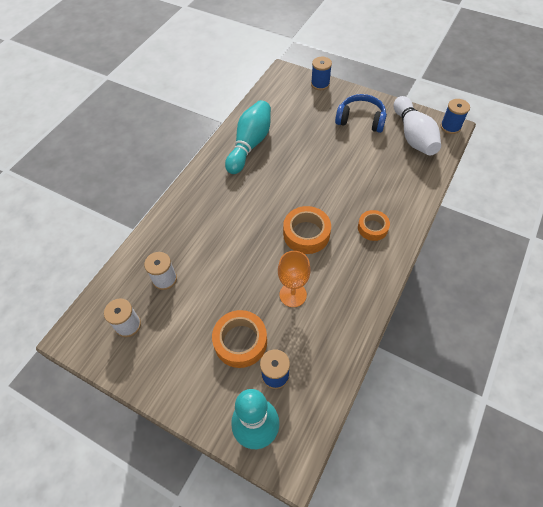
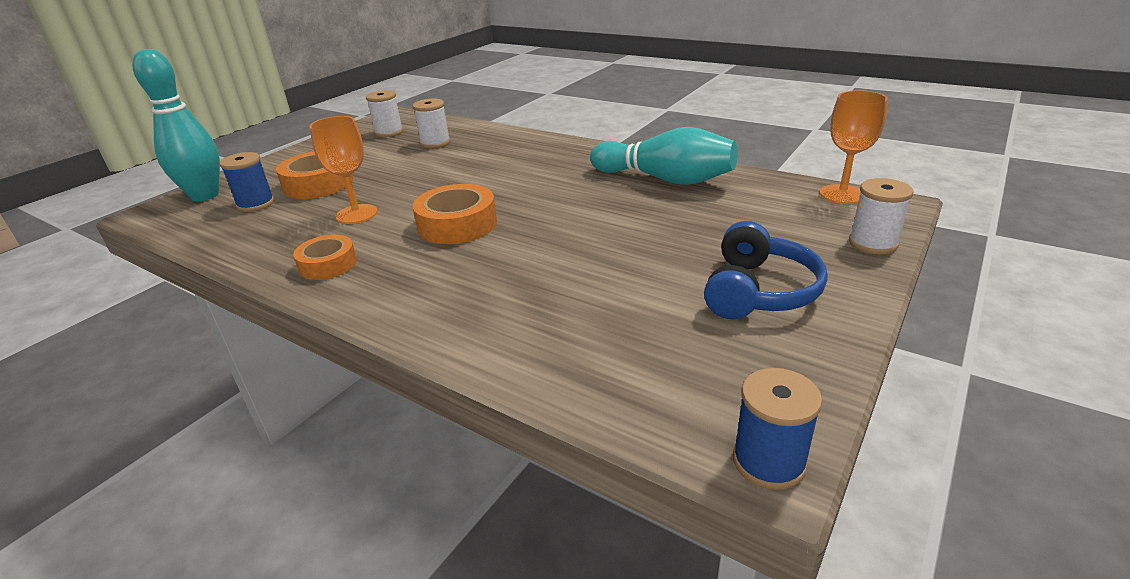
camera: 95 degrees right, 25 degrees down
blue spool [311,57,332,90] -> white spool [849,178,913,255]
orange tape [358,210,390,241] -> orange tape moved to [293,235,357,280]
white bowling pin [393,96,441,155] -> none
none -> orange goblet [820,90,888,204]

